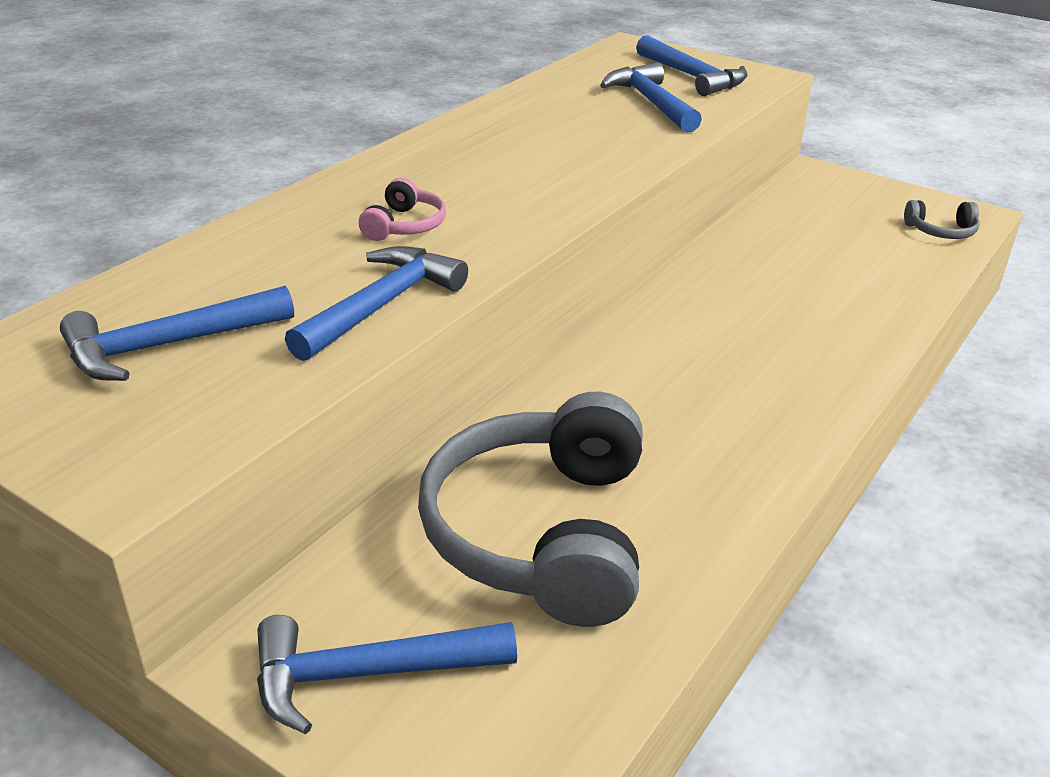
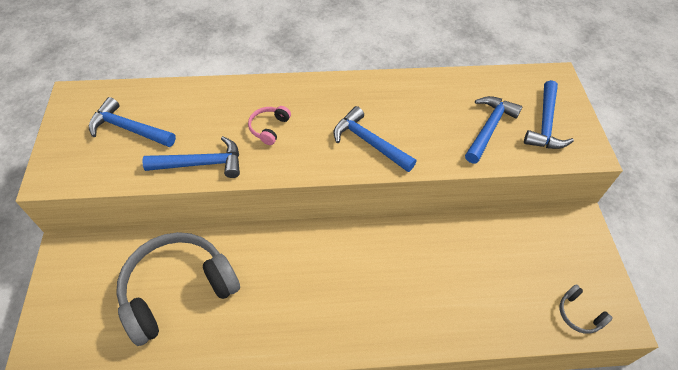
camera: 50 degrees right, 20 degrees up
blue hammer [257,615,517,734] -> blue hammer moved to [334,106,417,172]
pink headphones [359,178,446,241] -> pink headphones turned 135 degrees clockwise [248,106,291,145]

